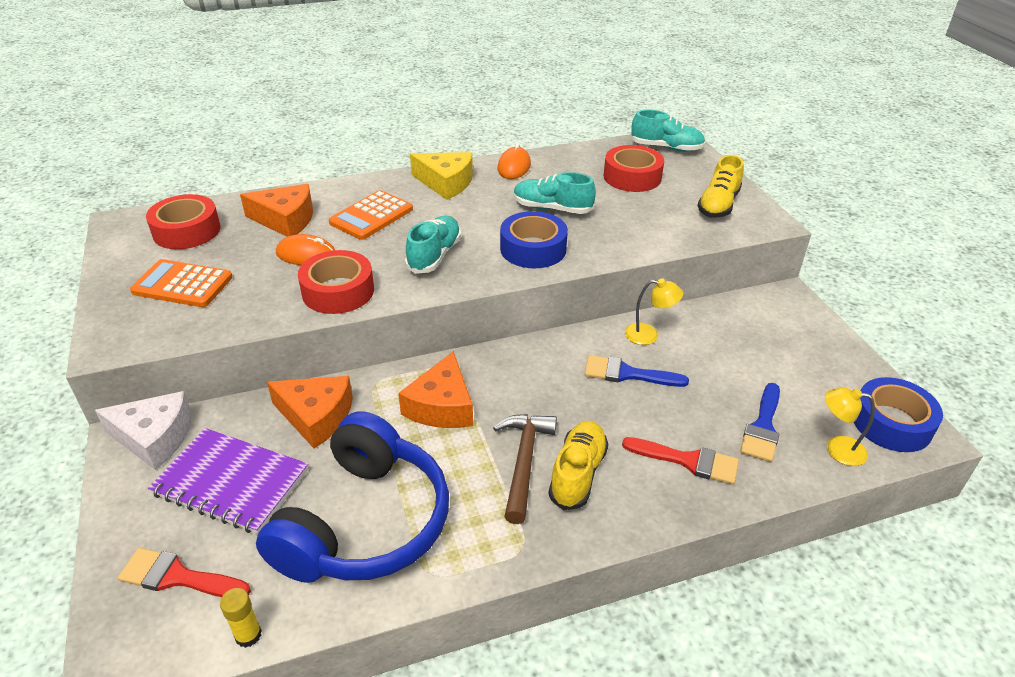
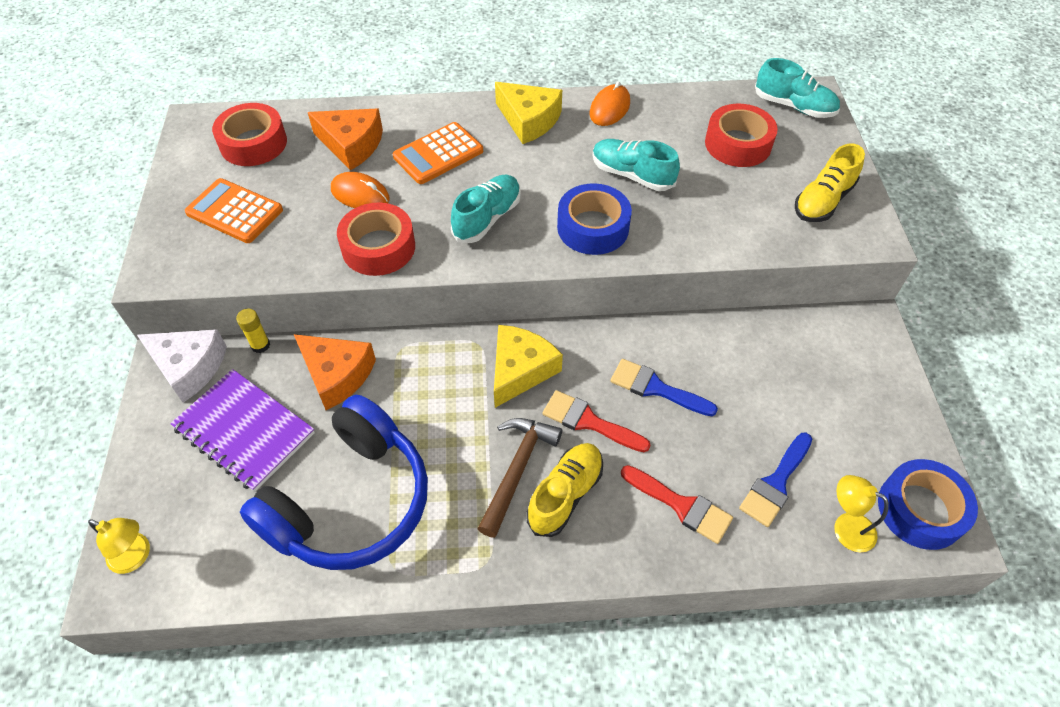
camera: 15 degrees right, 15 degrees up
red brush [118,548,251,597] -> red brush moved to [542,390,651,452]
yellow glue stick [220,588,262,648] -> yellow glue stick moved to [236,309,270,353]
orange cheese [398,351,473,428] -> none
yellow lamp [625,278,683,345] -> yellow lamp moved to [88,518,150,574]
none -> yellow cheese [494,325,563,408]

